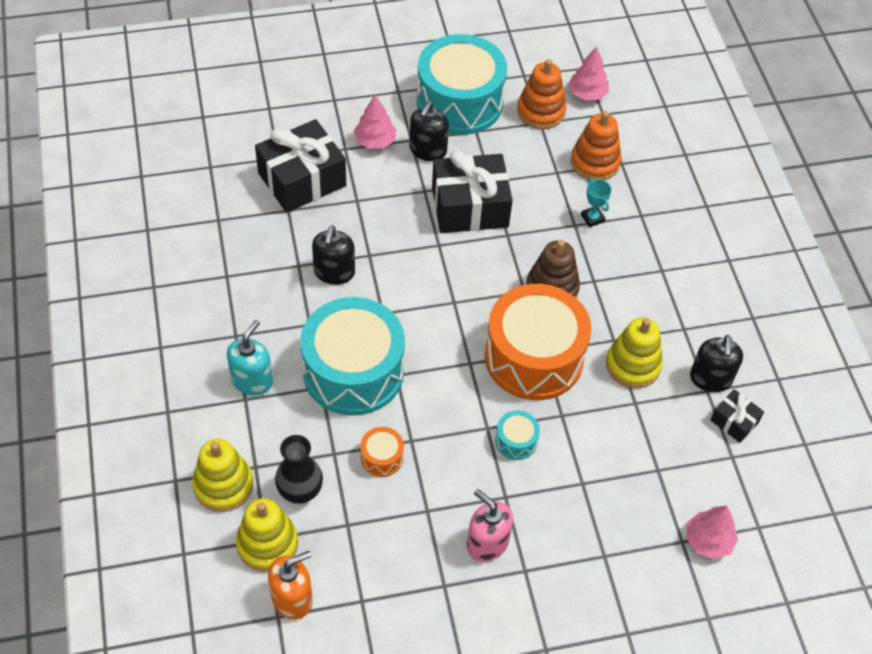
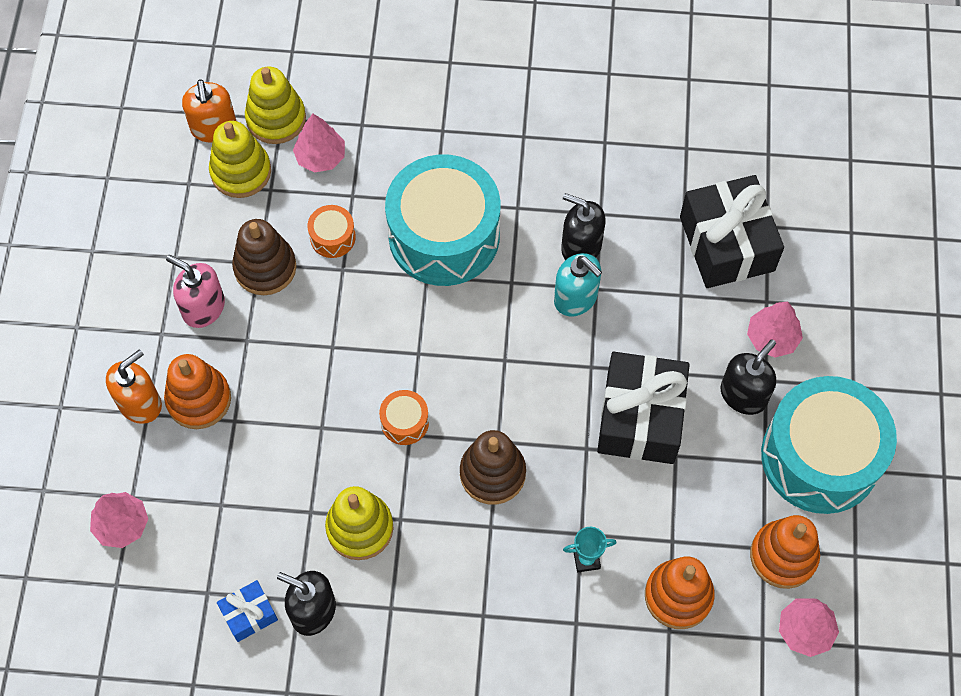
camera: 110 degrees right, 10 degrees up
yellow stacking toy [193,439,254,512] -> yellow stacking toy moved to [209,121,271,198]
turquoise soap dispenser [227,320,273,395] -> turquoise soap dispenser moved to [554,253,602,317]
black vase [275,435,323,504] -> pink tree [293,114,345,173]
black soap dispenser [410,101,449,161] -> black soap dispenser turned 90 degrees clockwise [720,339,776,415]
pink soap dispenser [467,489,513,562] -> pink soap dispenser turned 120 degrees counterclockwise [166,255,225,328]
orange drum [485,284,592,400] -> orange drum [379,390,429,445], size x0.41
turquoise drum [495,411,540,460] -> none
black gift [710,389,764,443] -> blue gift [217,580,278,642]
none -> orange soap dispenser [106,349,162,424]
none -> orange stacking toy [164,354,231,429]
none -> brown stacking toy [232,219,297,295]

